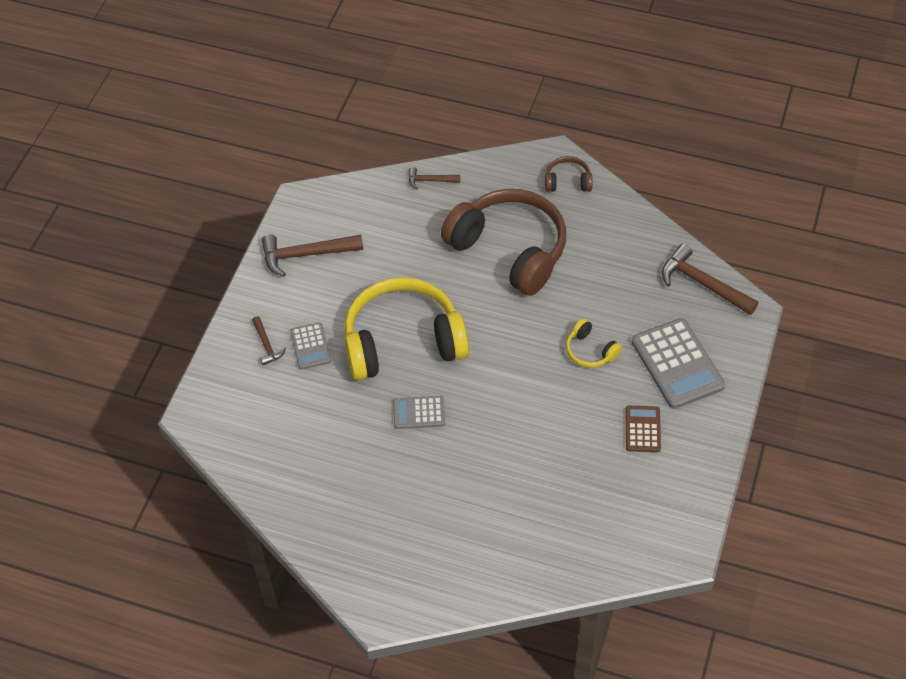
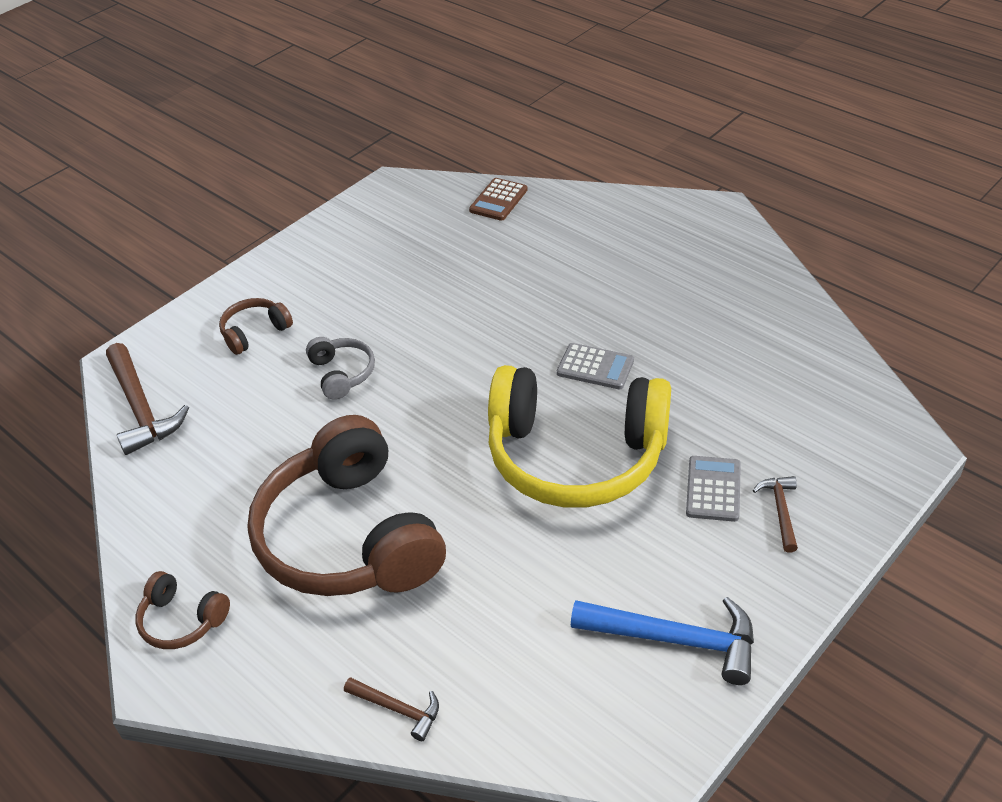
camera: 155 degrees left, 10 degrees down
brown hammer [262,234,363,277] -> blue hammer [571,597,754,685]
yellow headphones [566,319,622,368] -> grey headphones [306,337,375,400]
brown calculator [626,406,661,452] -> brown calculator moved to [469,178,528,221]
grey calculator [632,318,725,409] -> brown headphones [219,298,293,355]

